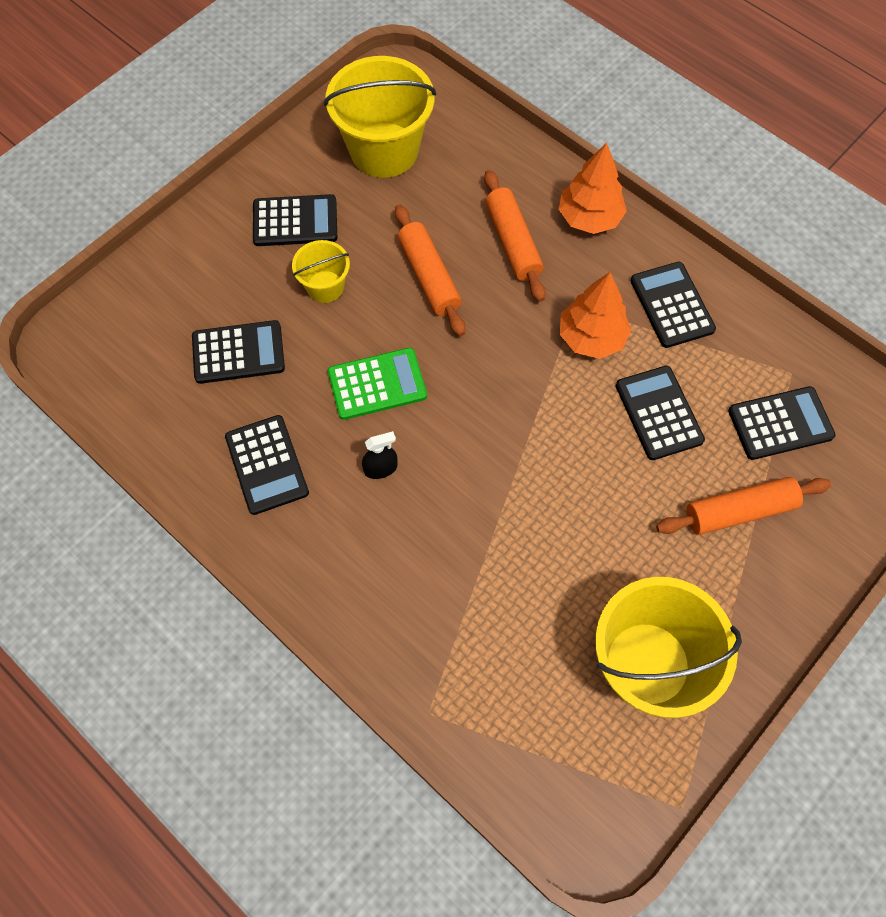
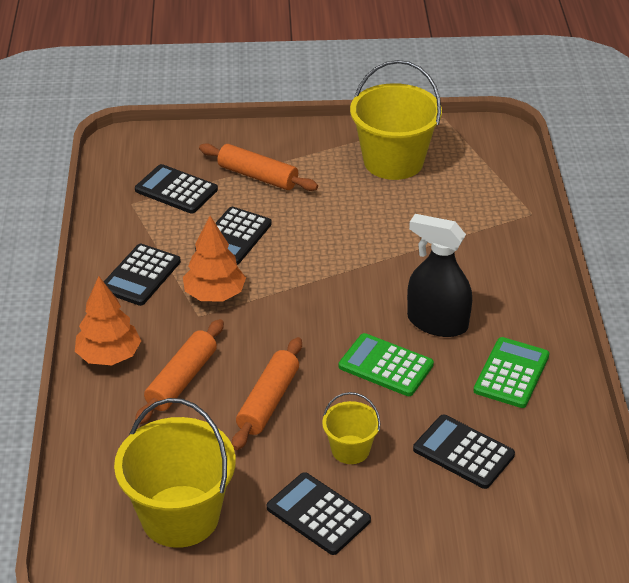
camera: 135 degrees left, 25 degrees down
black calculator [225,415,309,515] -> green calculator [473,337,549,408]
black spray bottle [362,431,398,479] -> black spray bottle [407,214,472,337], size x2.15

